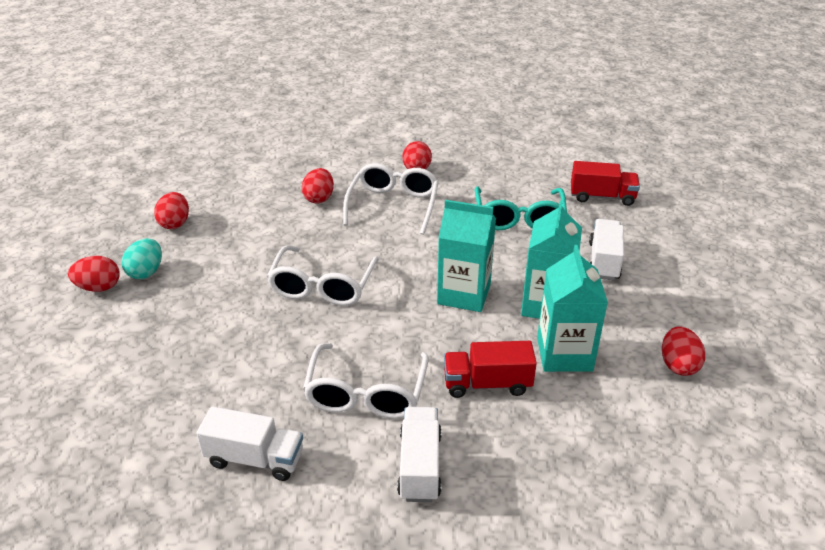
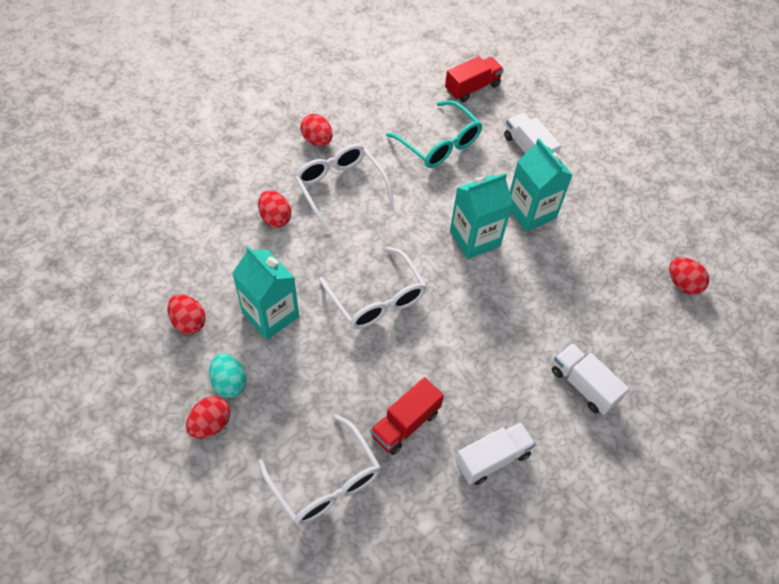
camera: 45 degrees left, 20 degrees up
white glasses [303,343,429,419] -> white glasses moved to [258,414,380,525]
red truck [444,341,537,398] -> red truck moved to [370,377,444,455]
turquoise carton [537,245,608,372] -> turquoise carton moved to [232,246,299,340]
red egg [662,326,705,376] -> red egg moved to [669,257,709,295]

